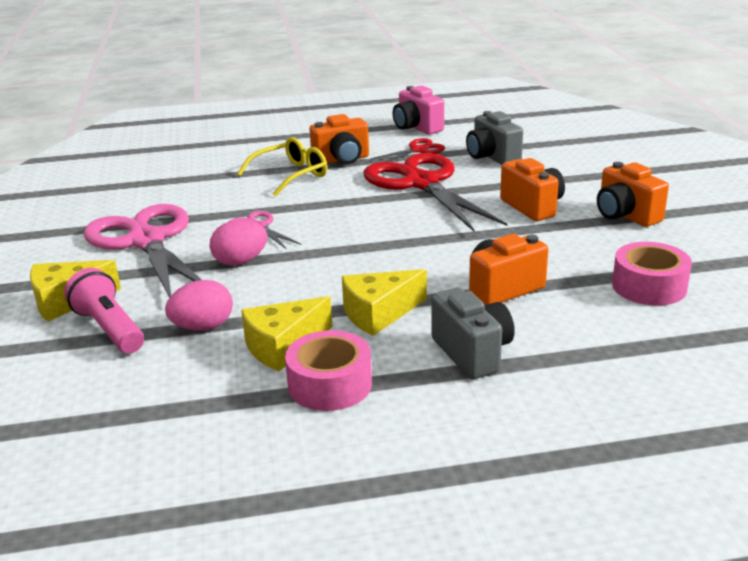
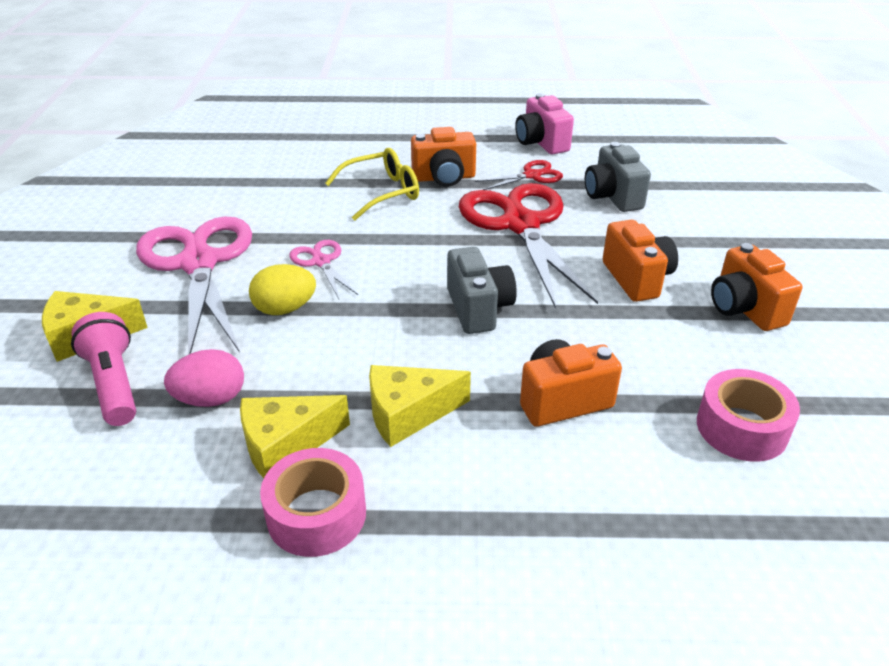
camera: 10 degrees right, 10 degrees up
pink egg [210,220,268,266] -> yellow egg [249,264,316,315]
grey camera [431,288,515,379] -> grey camera moved to [447,247,517,334]

